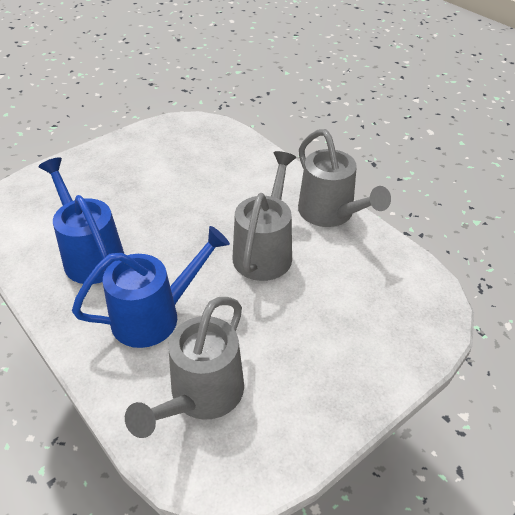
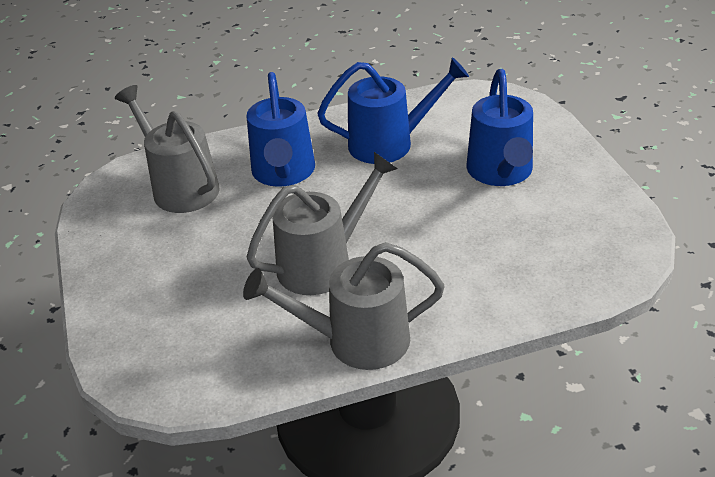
camera: 115 degrees right, 5 degrees down
grey watering can [233,151,296,281] -> grey watering can turned 75 degrees counterclockwise [246,152,398,295]
none -> blue watering can [467,69,533,186]

